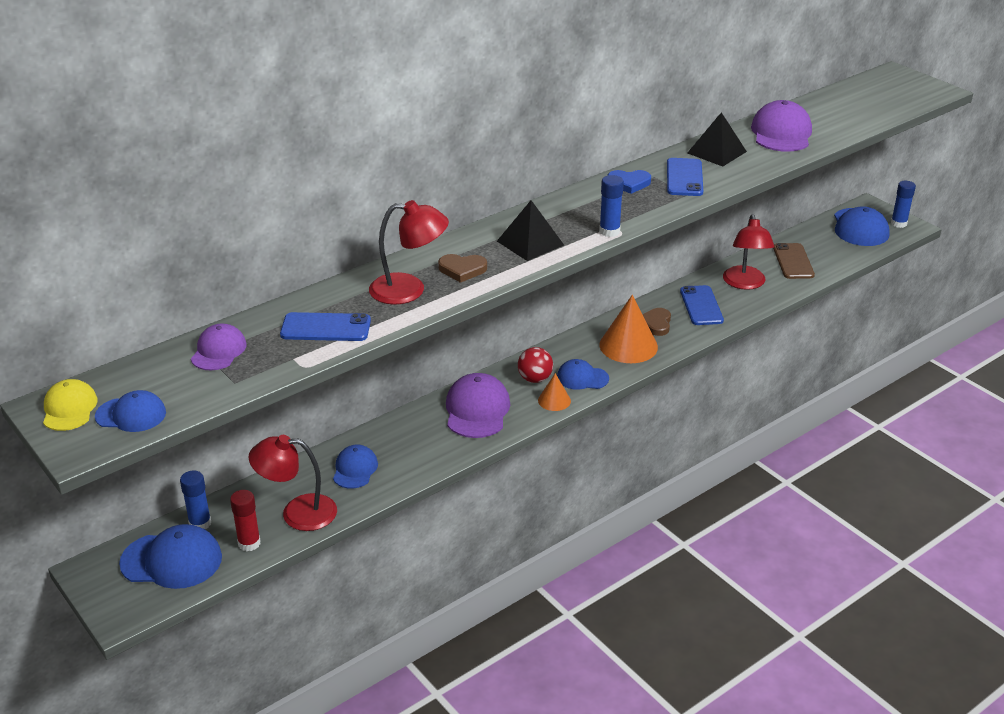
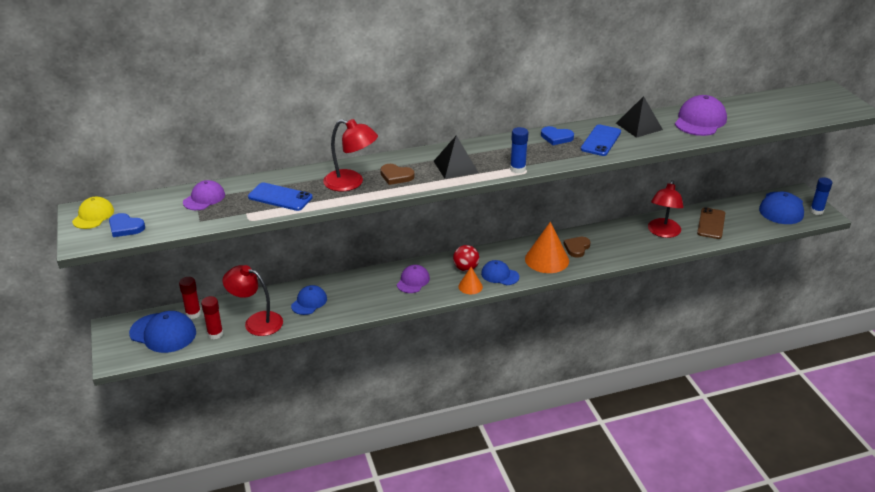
camera: 20 degrees right, 0 degrees up
blue cap [95,390,166,432] -> blue heart [109,213,145,237]
blue glue stick [180,471,211,530] -> red glue stick [179,277,201,319]
purple cap [446,373,510,438] -> purple cap [397,265,430,293], size x0.62
blue phone [680,285,724,325] -> none

